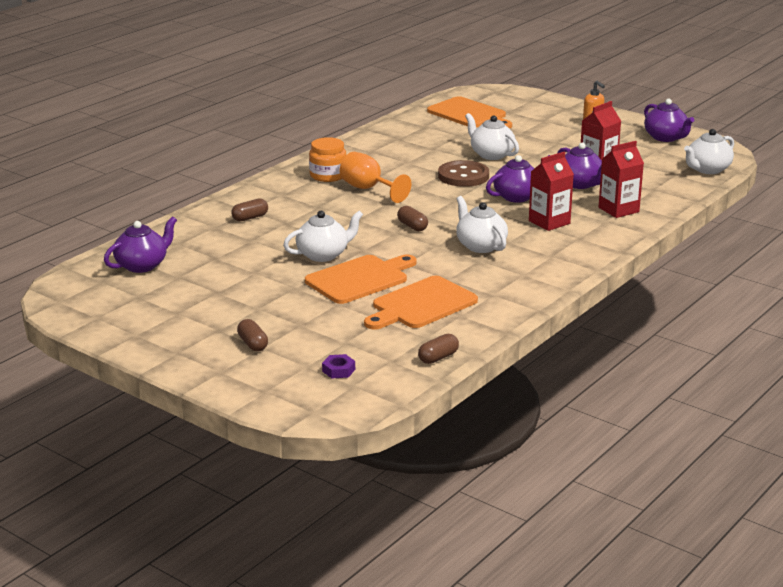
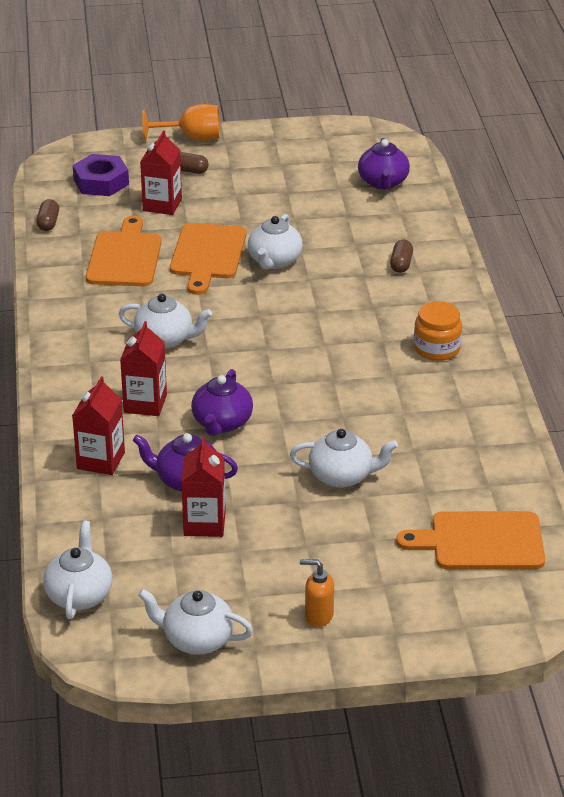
camera: 135 degrees right, 10 degrees up
purple nut [322,354,355,379] -> purple nut [73,154,129,196], size x1.99
orange goblet [340,152,411,203] -> orange goblet moved to [142,104,220,141]
brown capsule [397,206,428,231] -> none
brown button [438,160,489,187] -> none
purple teapot [644,99,694,142] -> white teapot [138,589,253,655]
none -> red carton [140,130,182,215]

